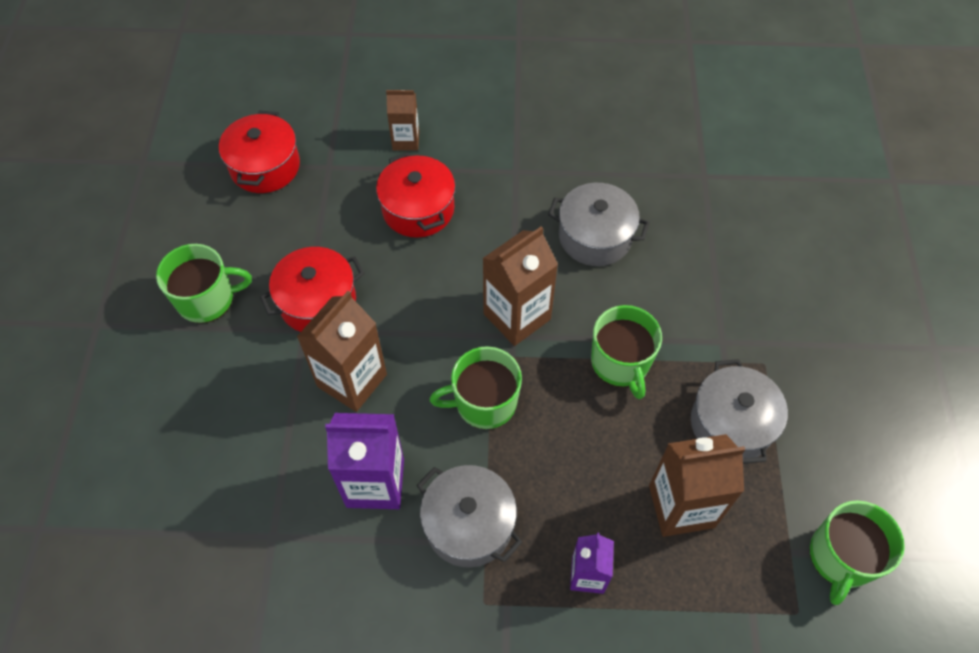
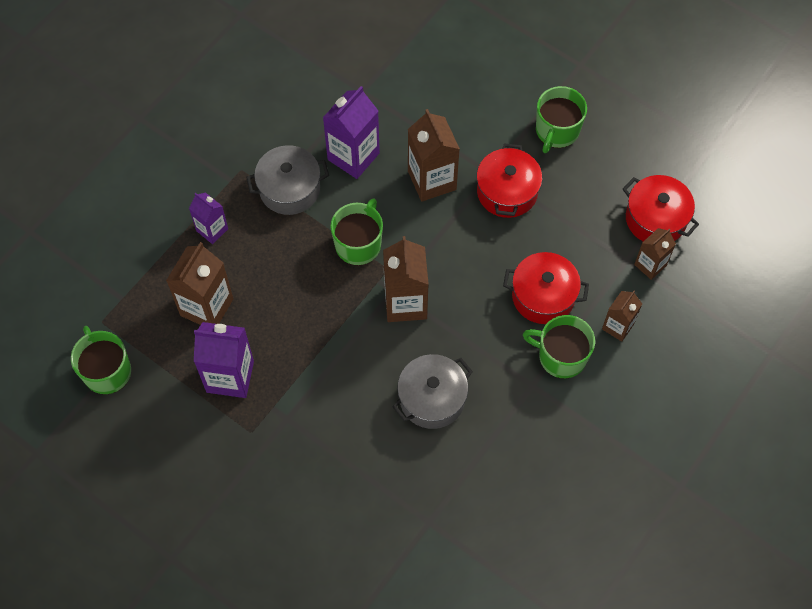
camera: 125 degrees right, 5 degrees up
green mug [591,305,662,399] -> green mug moved to [523,315,595,379]
grey pot [691,359,788,464] -> purple carton [194,322,254,398]
none -> brown carton [634,228,676,280]

